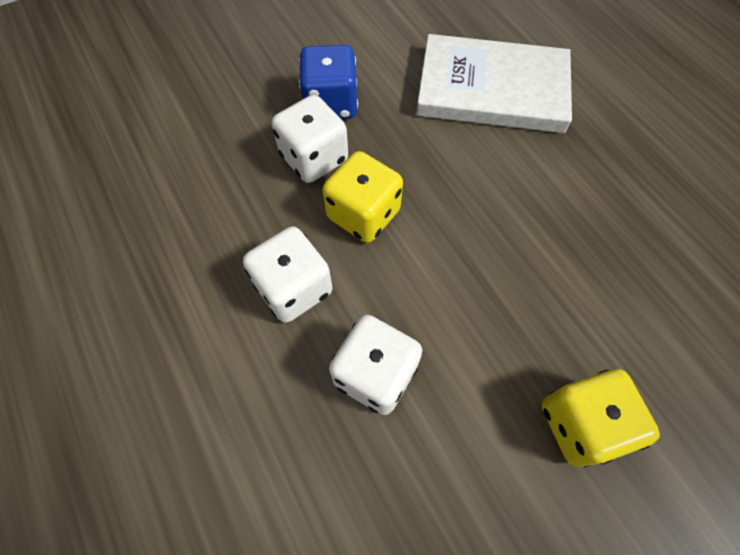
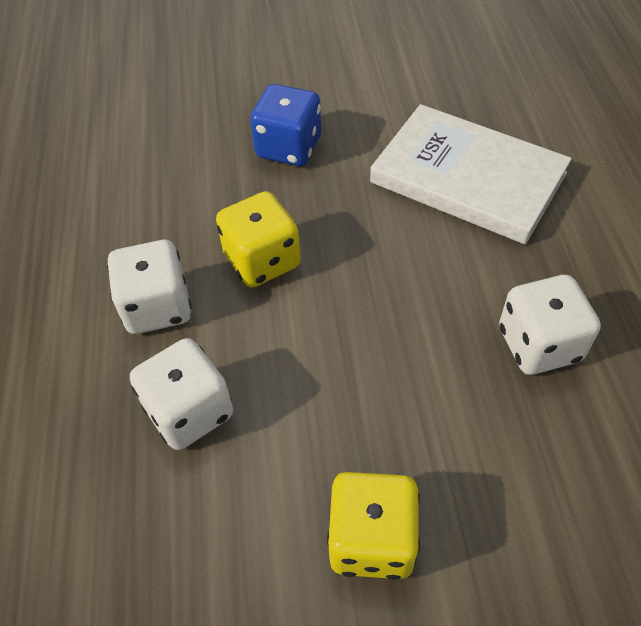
camera: 25 degrees right, 10 degrees down
white dice [272,95,348,183] -> white dice moved to [499,275,601,375]

